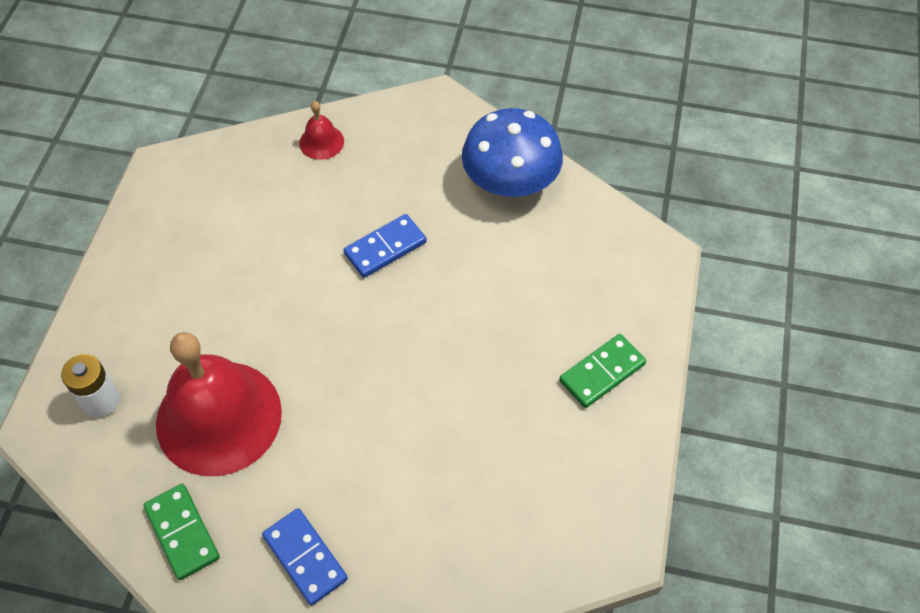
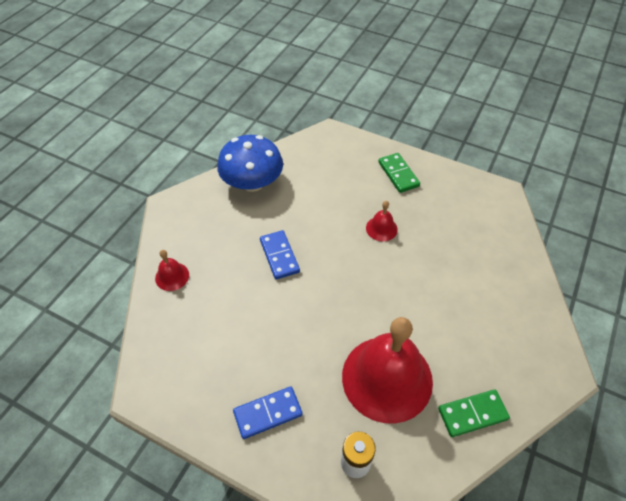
camera: 75 degrees left, 5 degrees down
blue domino [262,508,348,606] -> blue domino moved to [233,386,303,439]
none -> red bell [366,201,398,242]

